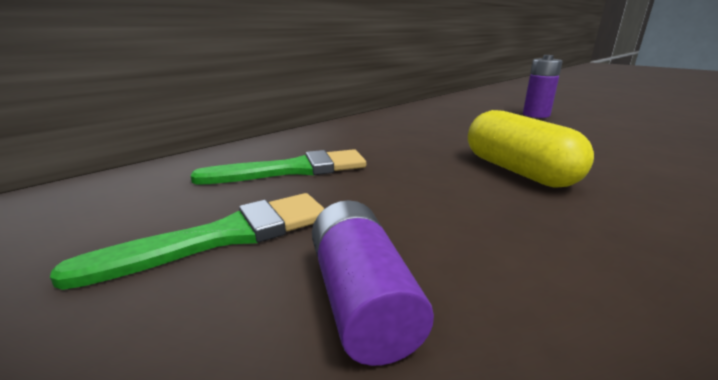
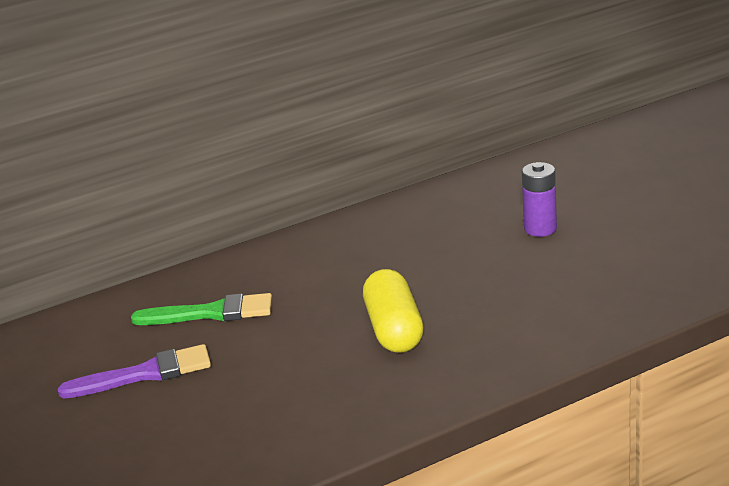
camera: 20 degrees right, 5 degrees up
green brush [50,193,325,290] -> purple brush [58,344,211,398]
purple battery [312,200,434,366] -> none

